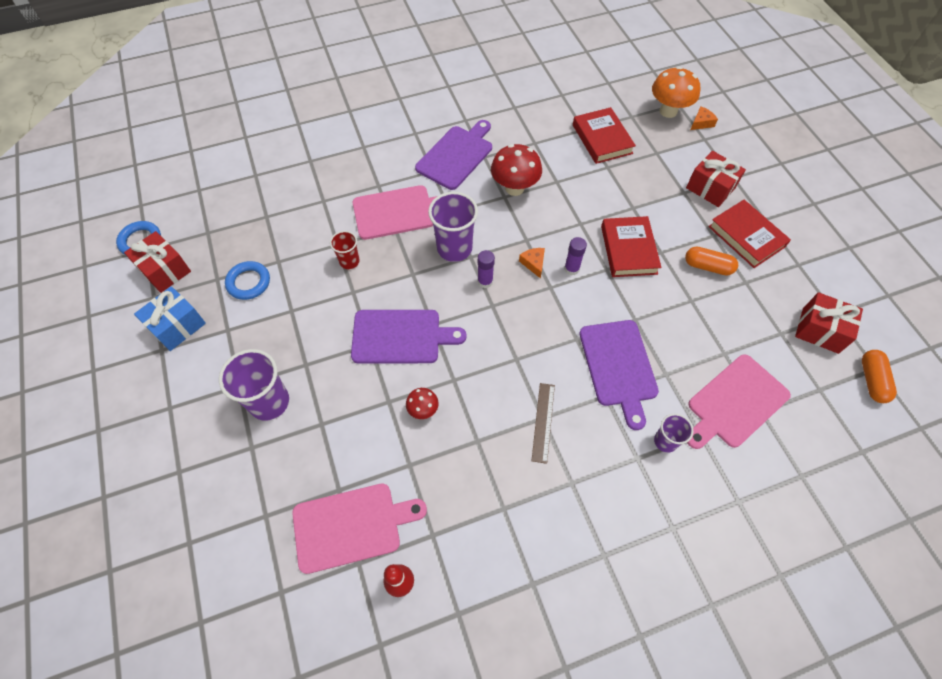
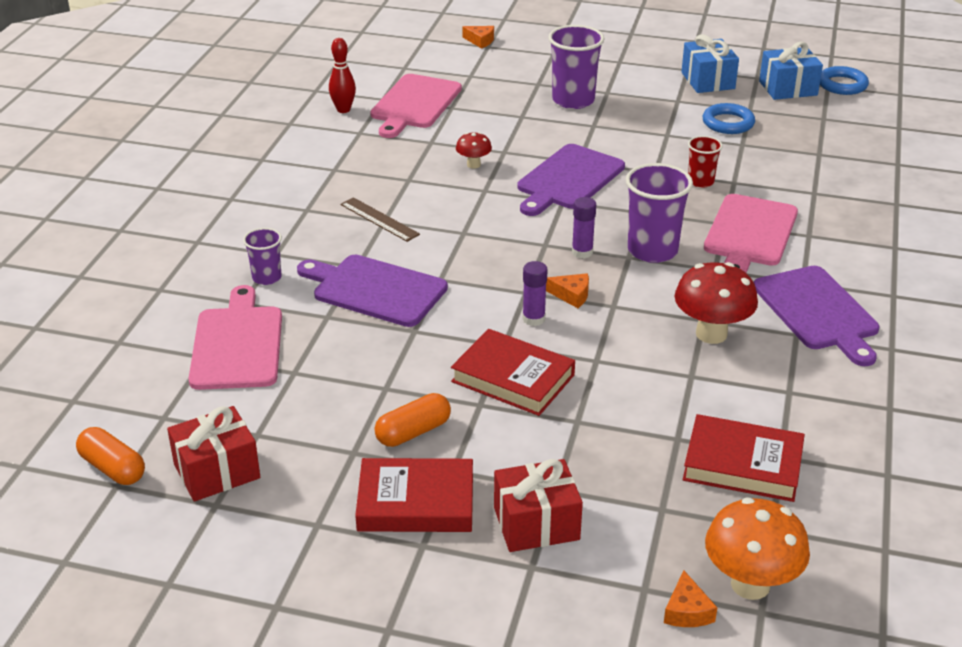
camera: 125 degrees right, 25 degrees down
red gift [124,231,191,293] -> blue gift [759,42,823,100]
none -> orange cheese [462,26,494,49]

